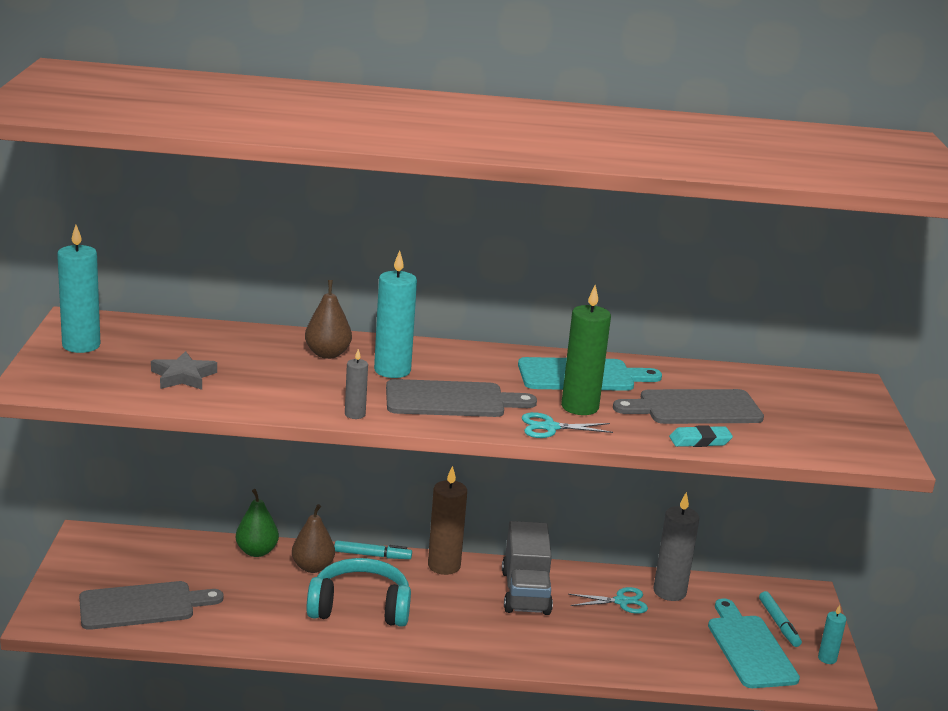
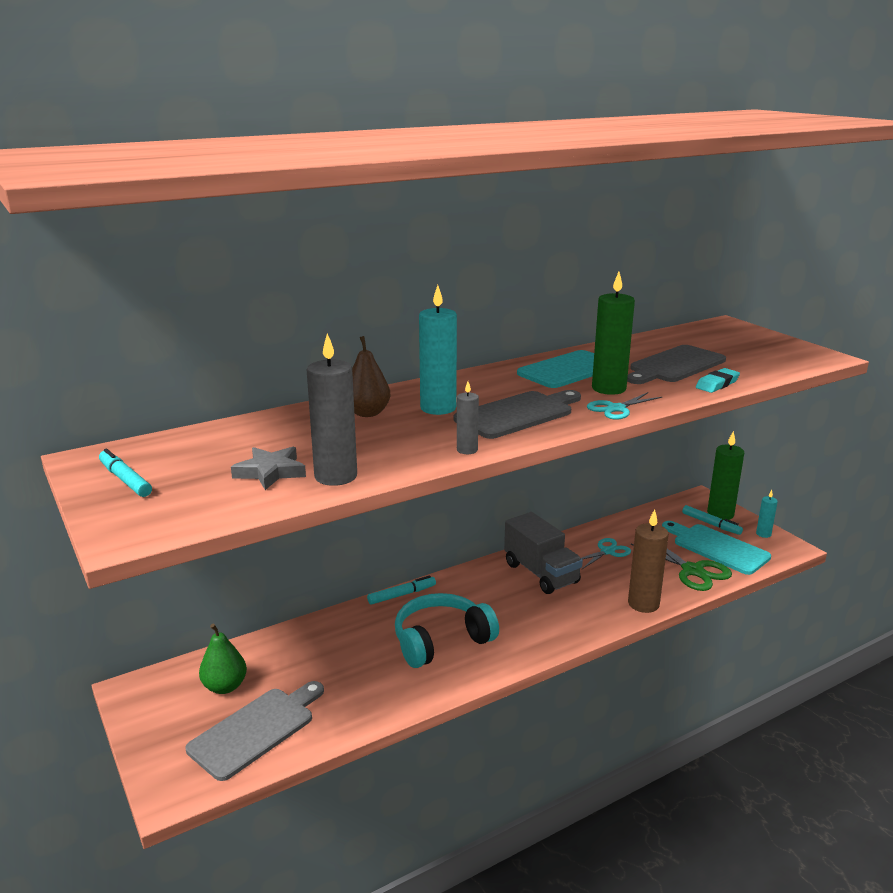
camera: 30 degrees left, 0 degrees up
turquoise candle [57,225,100,353] -> turquoise marker [99,449,152,497]
green pear [236,489,279,557] -> green pear moved to [199,624,247,694]
brown pear [292,504,335,573] -> none
brown candle [428,466,467,575] -> brown candle moved to [628,509,669,613]
grey candle [653,492,700,601] -> grey candle moved to [307,333,357,486]
none -> green scissors [631,544,732,591]
none -> green candle [707,431,744,520]

